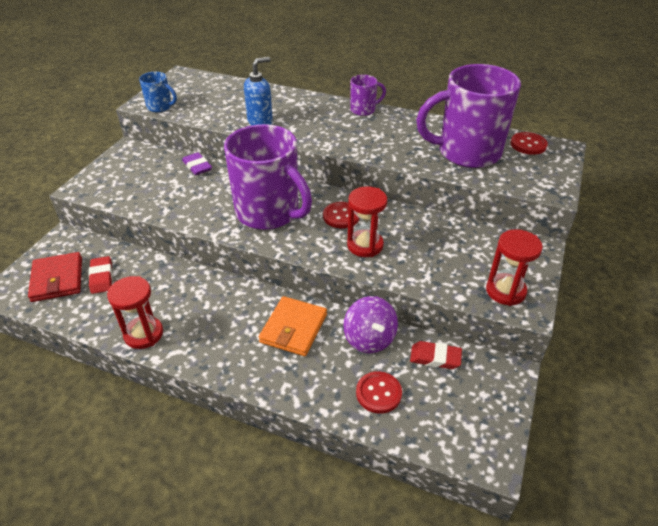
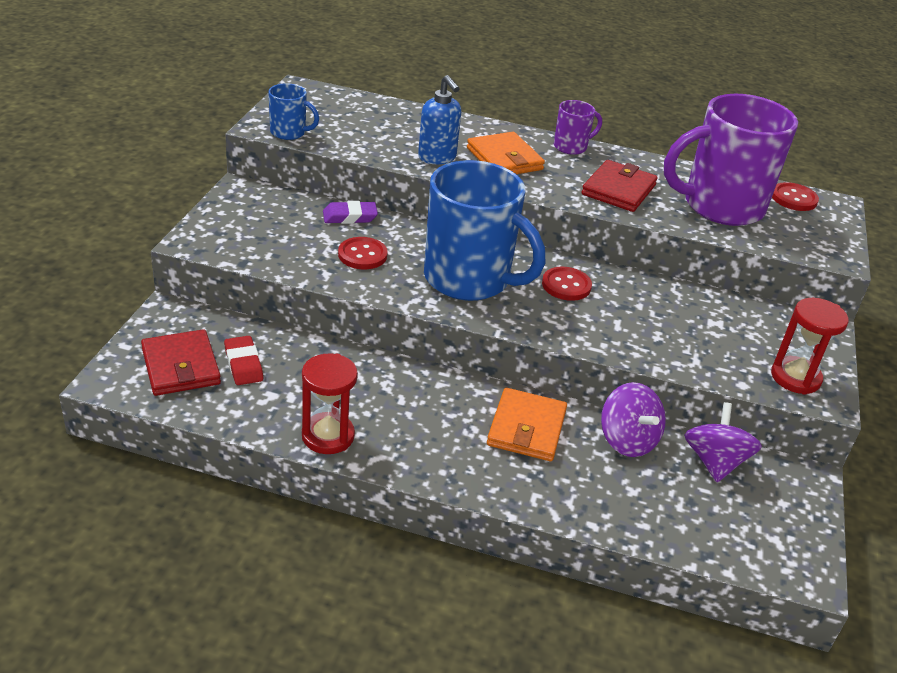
camera: 10 degrees left, 5 degrees down
purple eraser [182,152,212,175] -> purple eraser turned 60 degrees counterclockwise [323,201,378,224]
purple mug [224,124,312,230] -> blue mug [424,160,545,301]
blue soap dispenser [244,57,273,125] -> blue soap dispenser turned 105 degrees clockwise [418,75,461,164]
red hourglass [347,187,387,257] -> none
red button [356,371,402,414] -> red button moved to [338,237,388,269]
red eraser [410,341,462,369] -> purple spinning top [684,402,762,482]
none -> orange wallet [467,132,545,174]
none -> red wallet [581,160,658,212]

